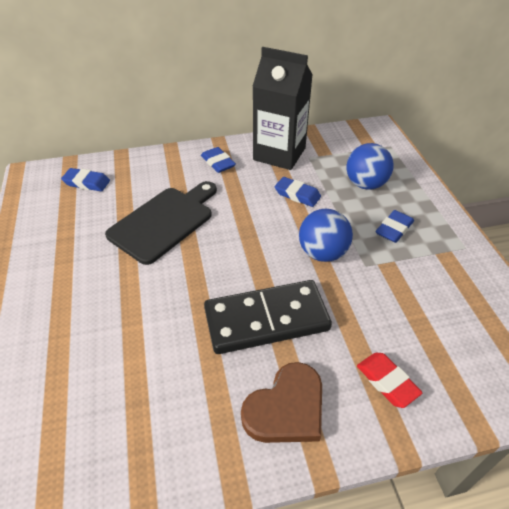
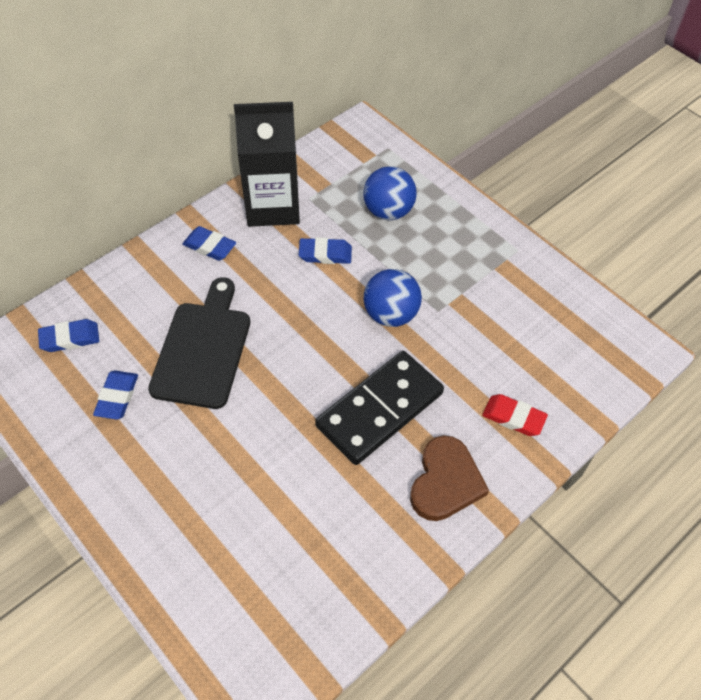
camera: 30 degrees left, 10 degrees up
blue eraser [376,210,414,243] -> blue eraser moved to [93,370,138,420]

